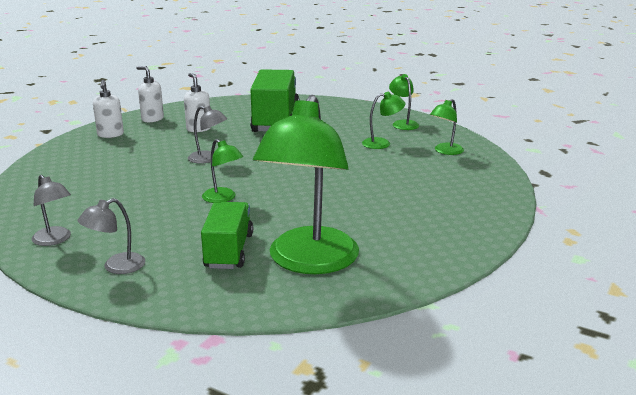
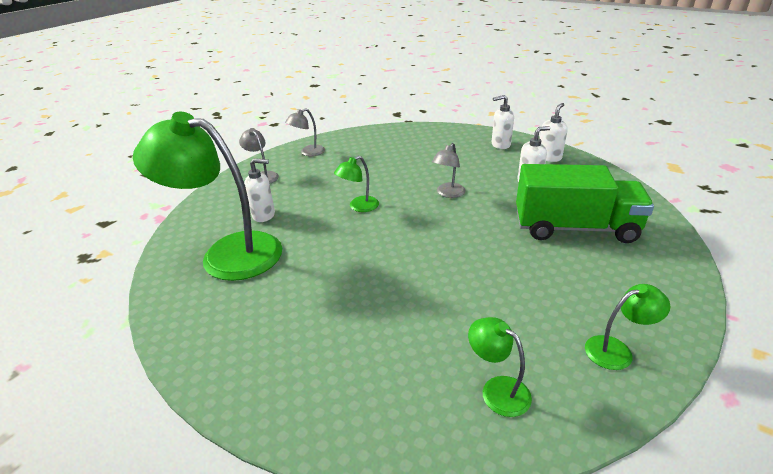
camera: 95 degrees right, 10 degrees up
green truck [201,202,253,269] -> white soap dispenser [244,158,275,222]
green lamp [362,92,406,149] -> none

